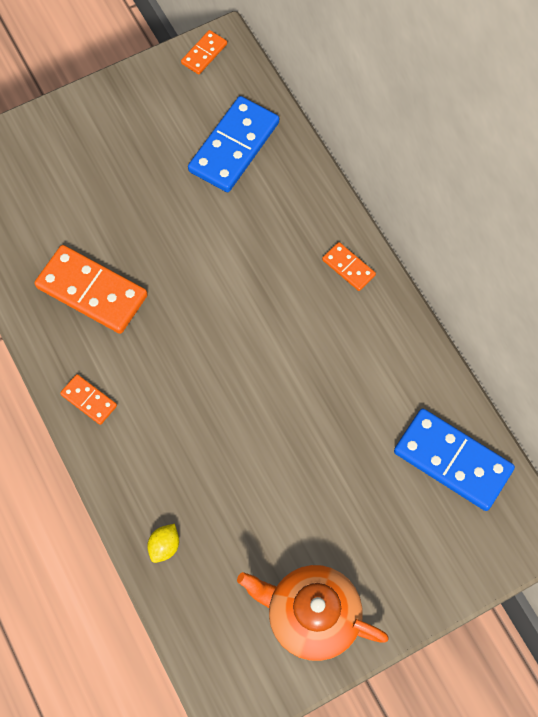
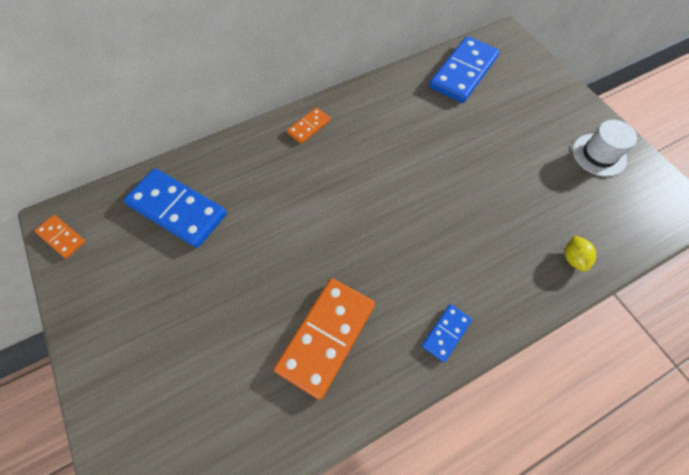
camera: 90 degrees left, 5 degrees down
orange domino [60,374,117,425] -> blue domino [422,304,472,362]
yellow lemon [147,524,179,563] -> yellow lemon turned 60 degrees clockwise [565,236,596,272]
orange teapot [237,565,389,661] -> white hat [573,120,637,177]

